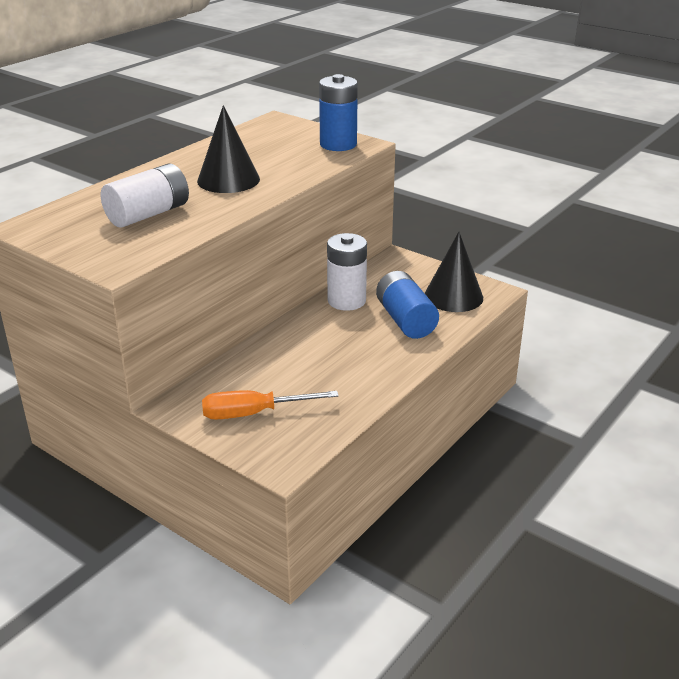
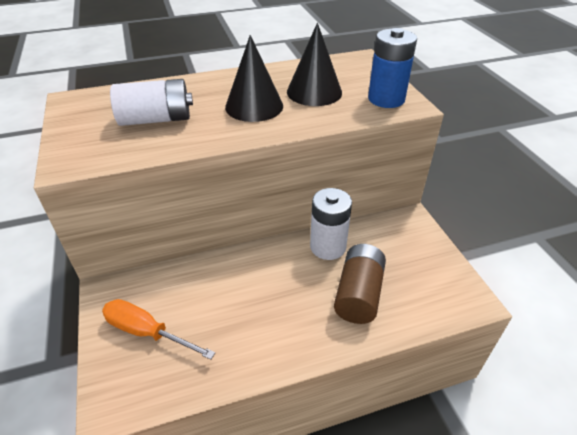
camera: 35 degrees right, 10 degrees up
blue battery [376,271,439,339] -> brown battery [334,244,386,324]
black cone [425,232,483,312] -> black cone moved to [287,23,342,106]

